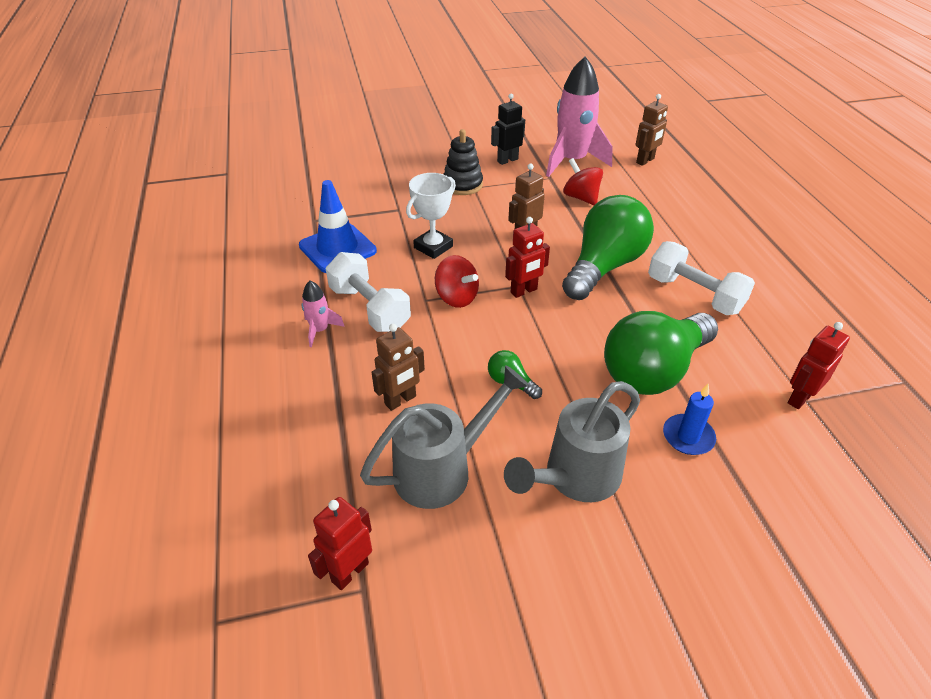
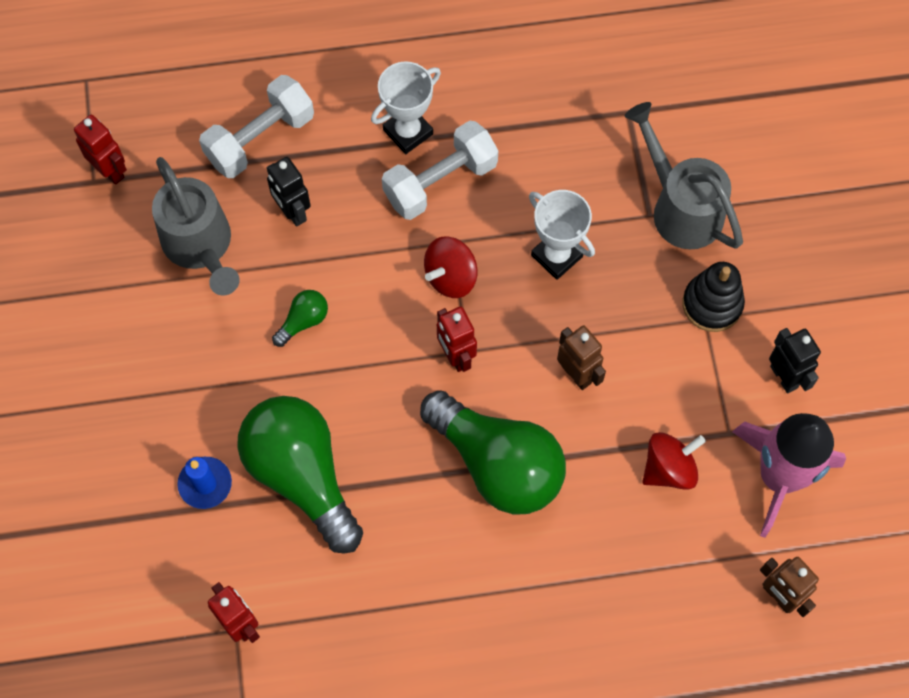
camera: 95 degrees right, 25 degrees up
blue traffic cone [299,180,377,273] -> none
pink rocket [302,281,345,347] -> white trophy [371,61,441,154]
brown robot [372,324,425,411] -> black robot [267,157,311,227]
grey watering can [504,381,640,502] -> grey watering can moved to [625,102,743,249]
white dumbbell [648,241,755,315] -> white dumbbell moved to [199,75,314,178]

